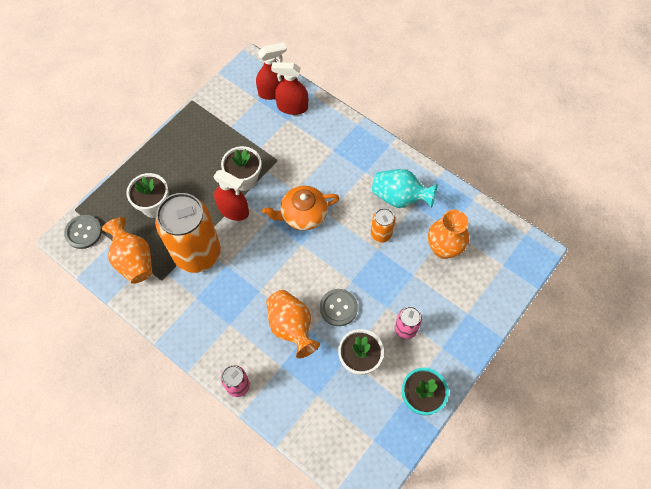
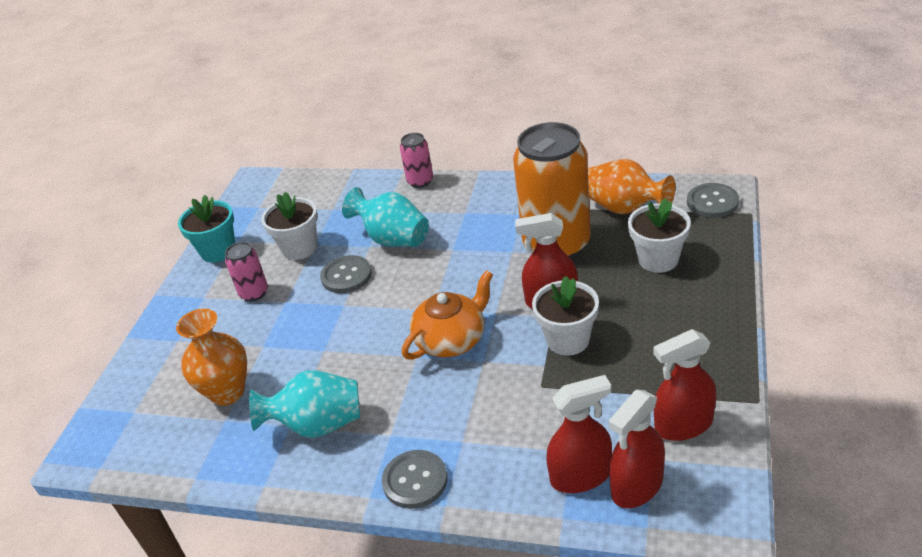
camera: 160 degrees right, 25 degrees down
orange vase [266,290,320,359] -> turquoise vase [342,187,429,247]
orange can [371,208,395,243] -> none
none -> grey button [382,450,448,509]
none -> red spray bottle [653,329,716,441]

